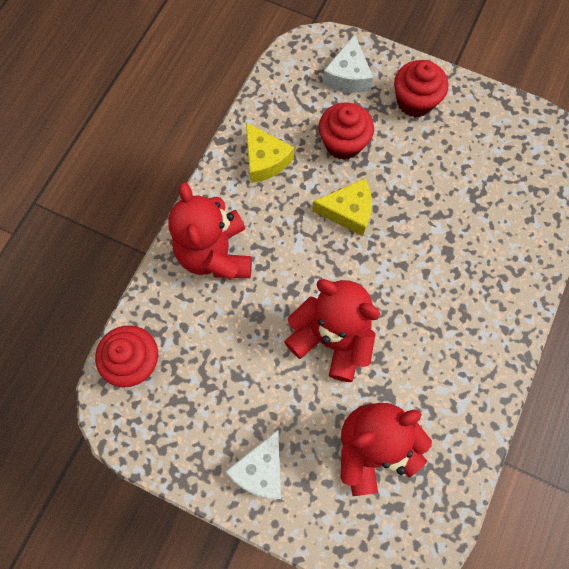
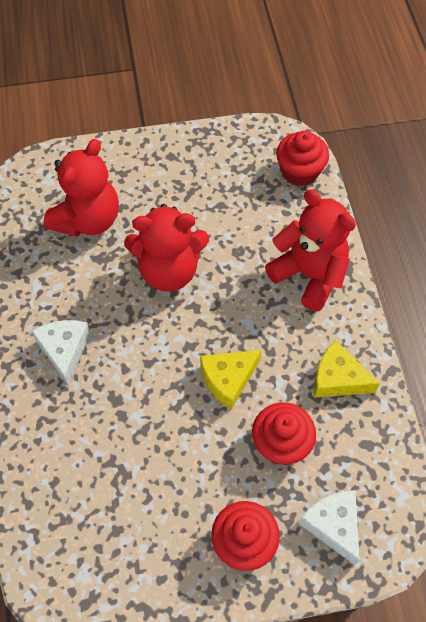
camera: 145 degrees right, 10 degrees down
white cheese [225,430,281,499] -> white cheese moved to [31,320,90,385]

